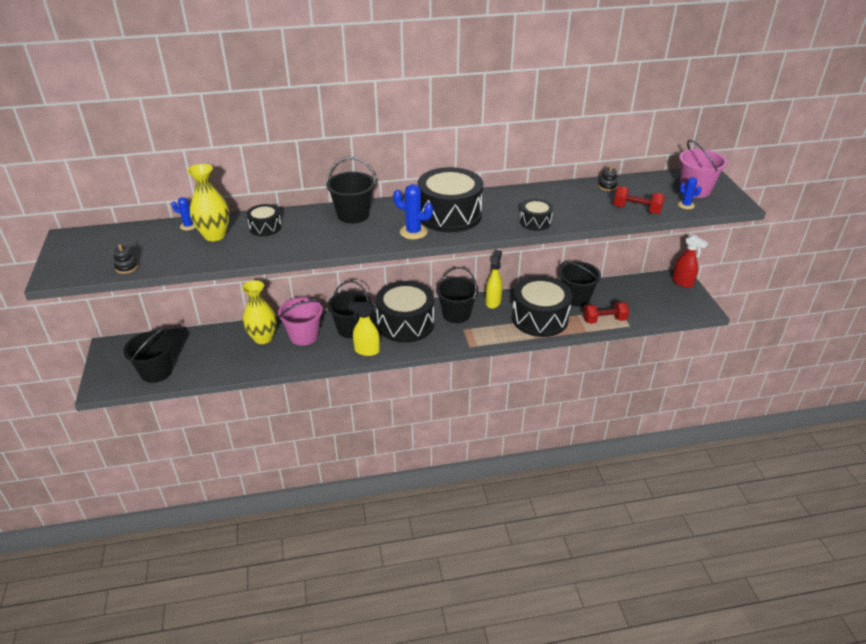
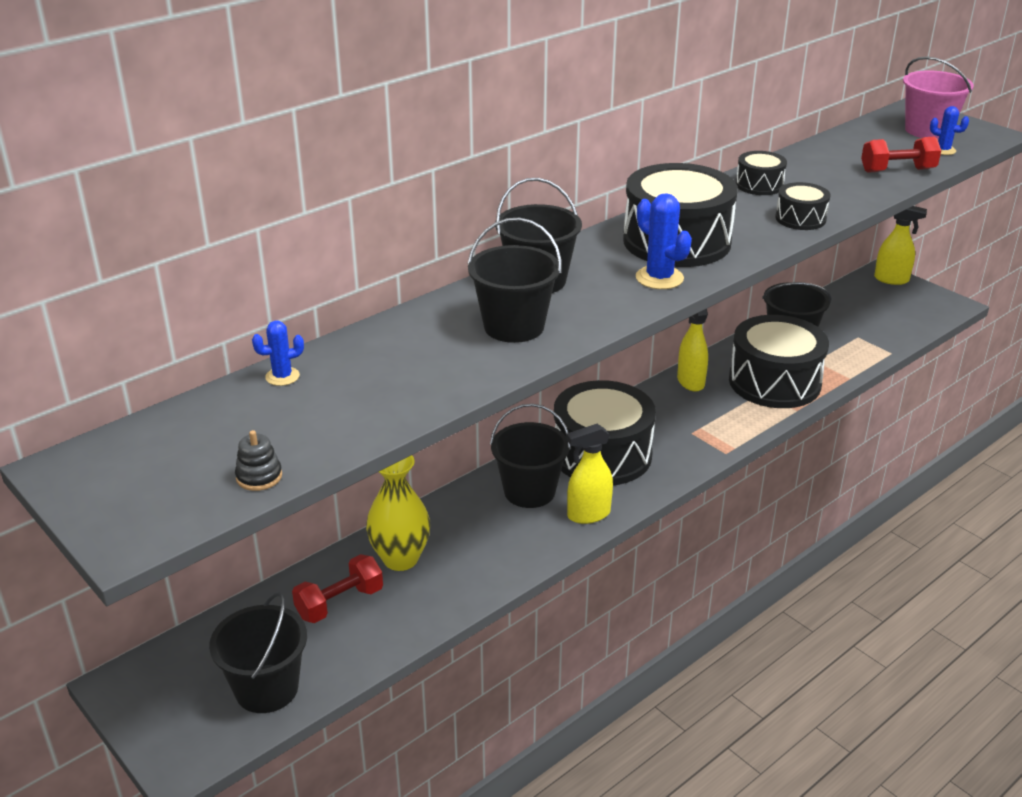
camera: 30 degrees left, 5 degrees down
yellow vase [187,164,230,241] -> none
black drum [247,204,281,236] -> black drum moved to [736,151,787,195]
pink bucket [278,297,323,346] -> none
blue cactus [393,184,433,239] -> blue cactus turned 60 degrees clockwise [636,193,692,289]
black bucket [436,267,479,323] -> black bucket moved to [468,218,562,343]
red dumbbell [583,301,629,324] -> red dumbbell moved to [292,554,383,623]
black stacking toy [598,165,618,191] -> none
red spray bottle [672,235,708,288] -> yellow spray bottle [874,206,927,285]

